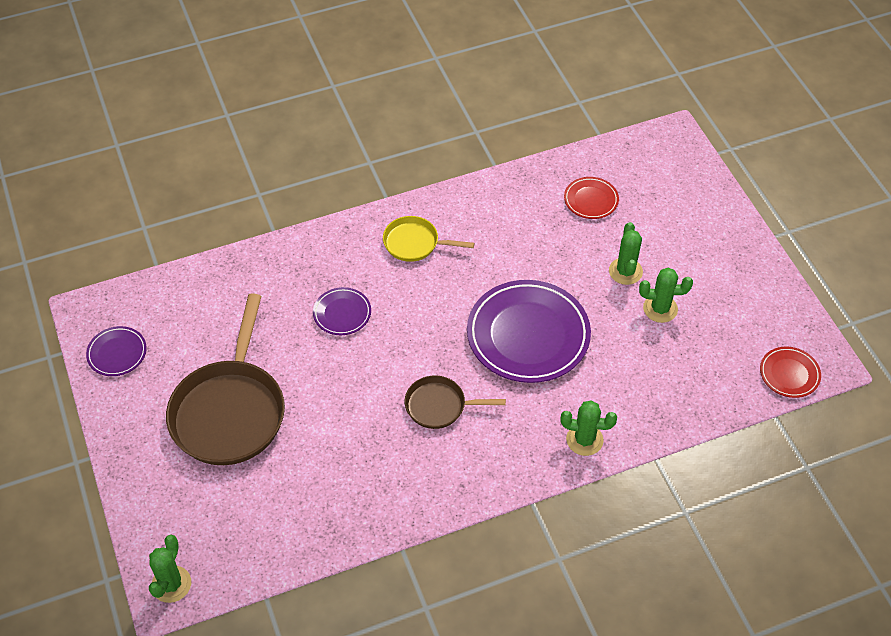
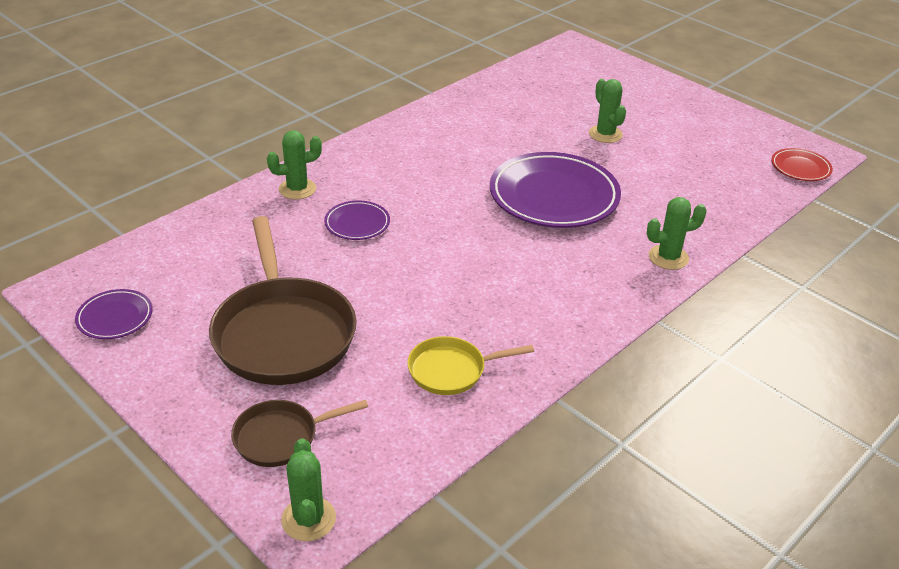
camera: 25 degrees left, 15 degrees down
yellow pan [383,216,475,262] -> yellow pan moved to [407,336,534,395]
brown pan [405,375,506,429] -> brown pan moved to [231,400,368,467]
red plate [564,177,619,219] -> none
green cactus [639,268,693,323] -> green cactus moved to [267,130,322,200]

